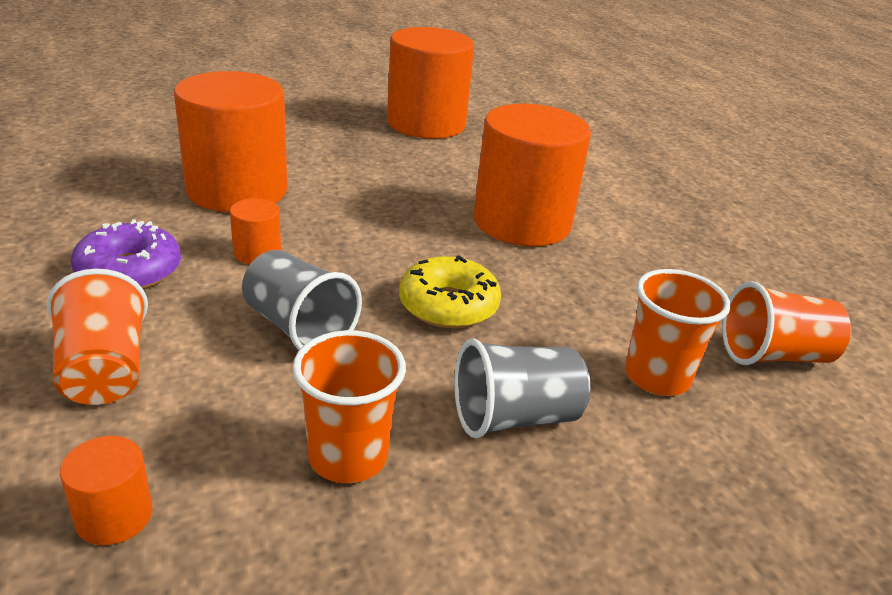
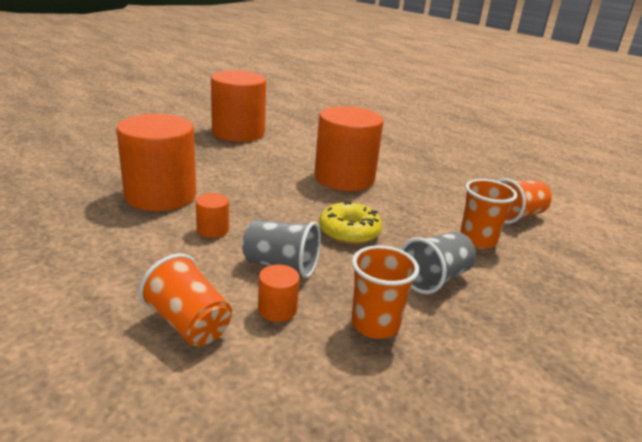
camera: 25 degrees left, 5 degrees down
orange cylinder [60,436,153,545] -> orange cylinder moved to [258,265,300,322]
purple donut [71,219,181,290] -> none

